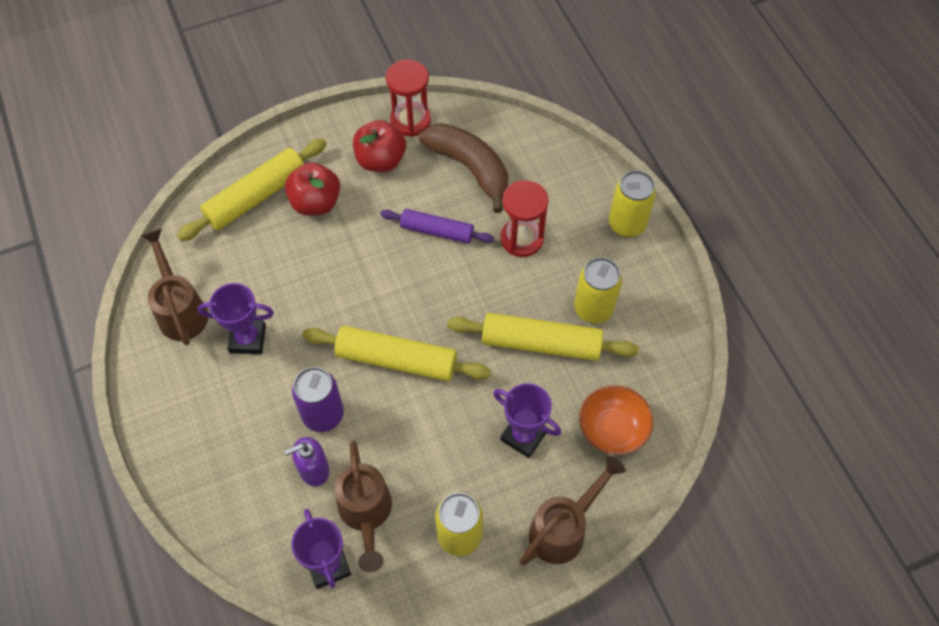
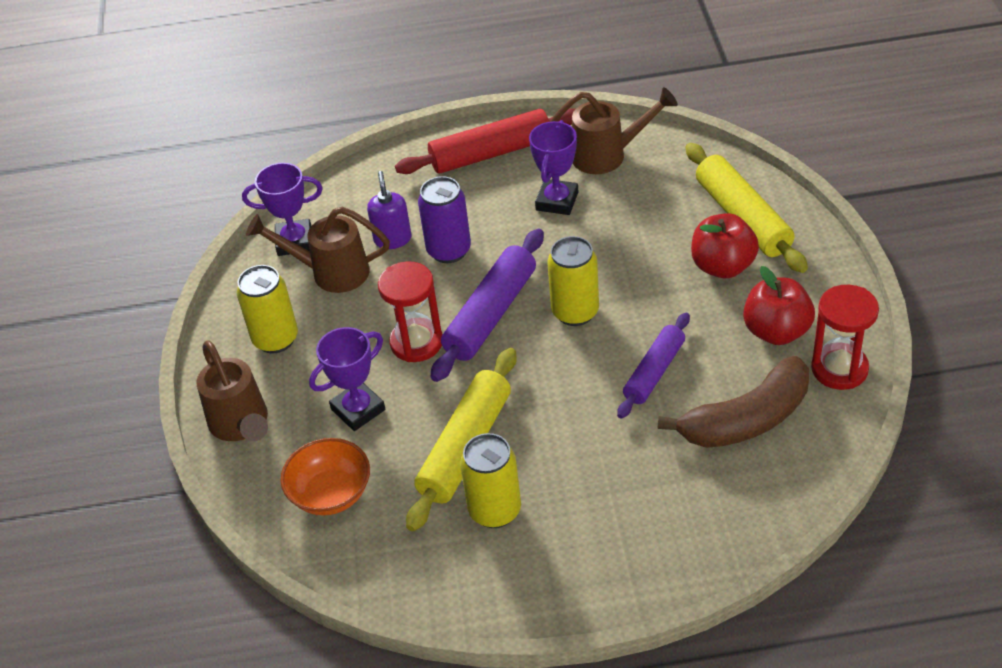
camera: 110 degrees right, 15 degrees down
yellow rolling pin [302,326,491,381] -> purple rolling pin [430,228,544,382]
red hourglass [501,180,549,257] -> red hourglass moved to [378,261,442,362]
yellow can [609,170,656,238] -> yellow can moved to [547,236,599,326]
none -> red rolling pin [395,108,575,174]

